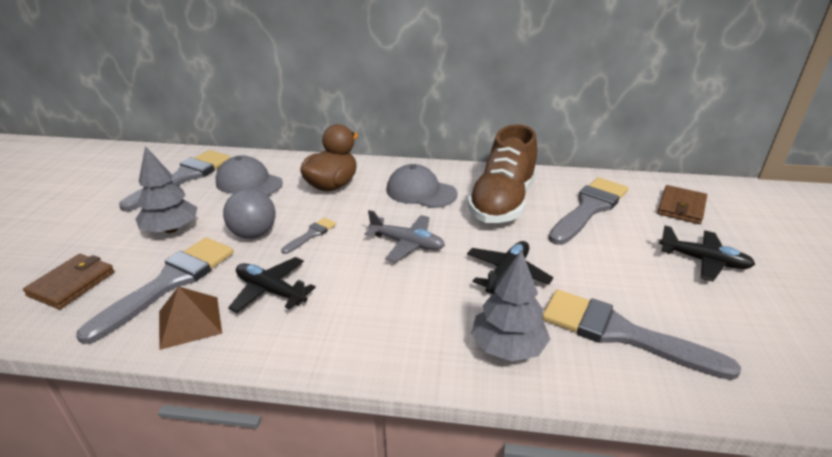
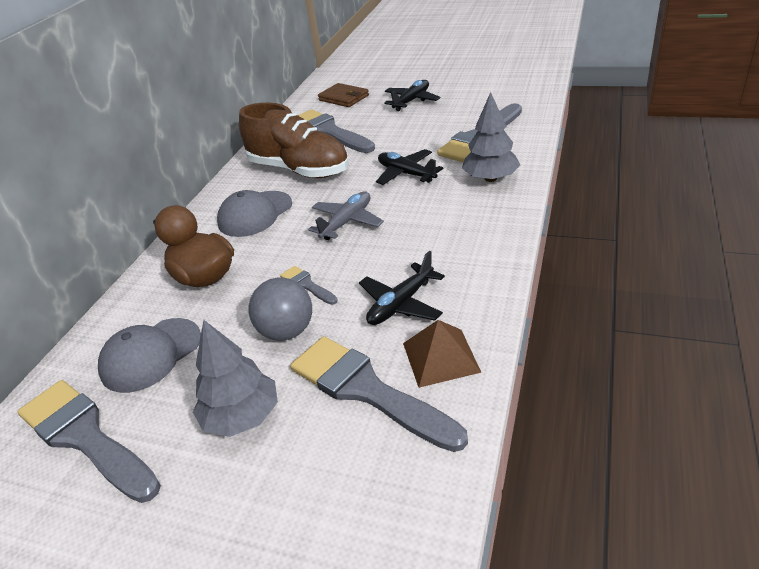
camera: 75 degrees left, 5 degrees up
brown wallet [23,254,115,309] -> none

